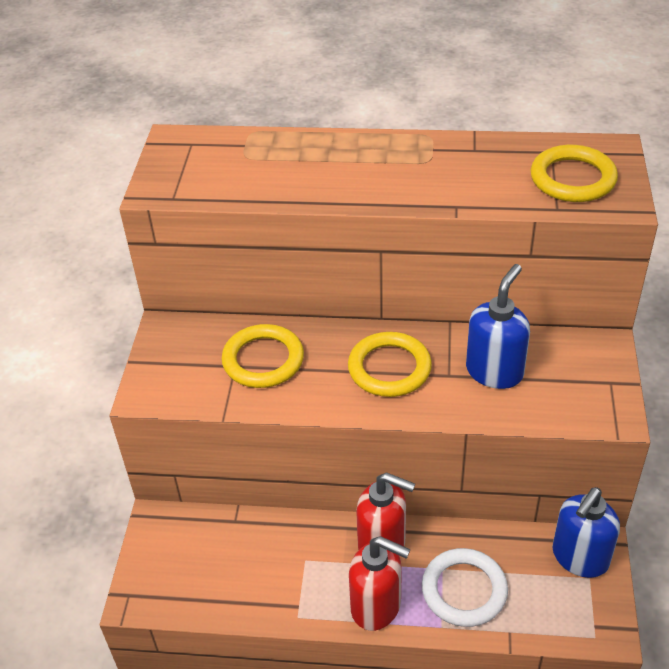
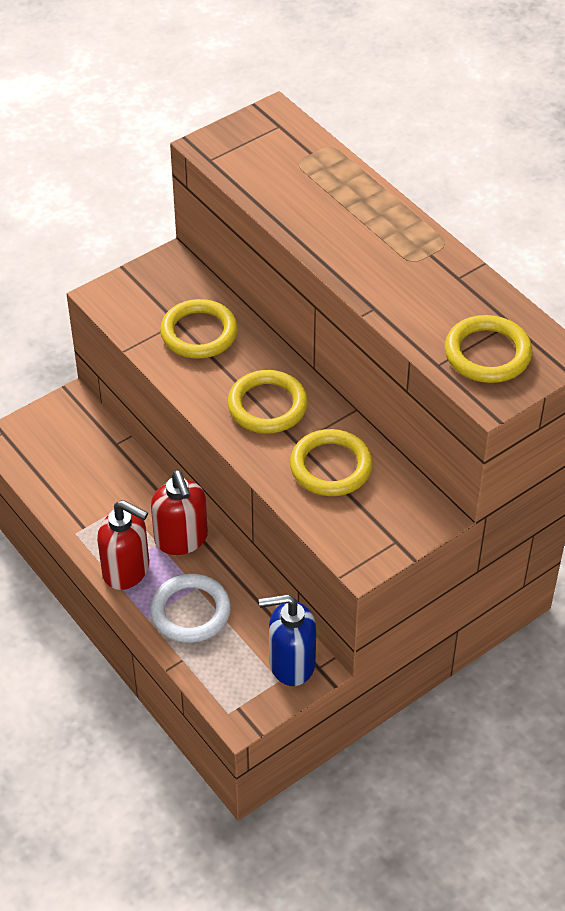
camera: 45 degrees right, 5 degrees up
red soap dispenser [349,536,411,631] -> red soap dispenser turned 45 degrees counterclockwise [97,500,149,590]
blue soap dispenser [466,264,530,389] -> yellow ring [290,429,373,496]

